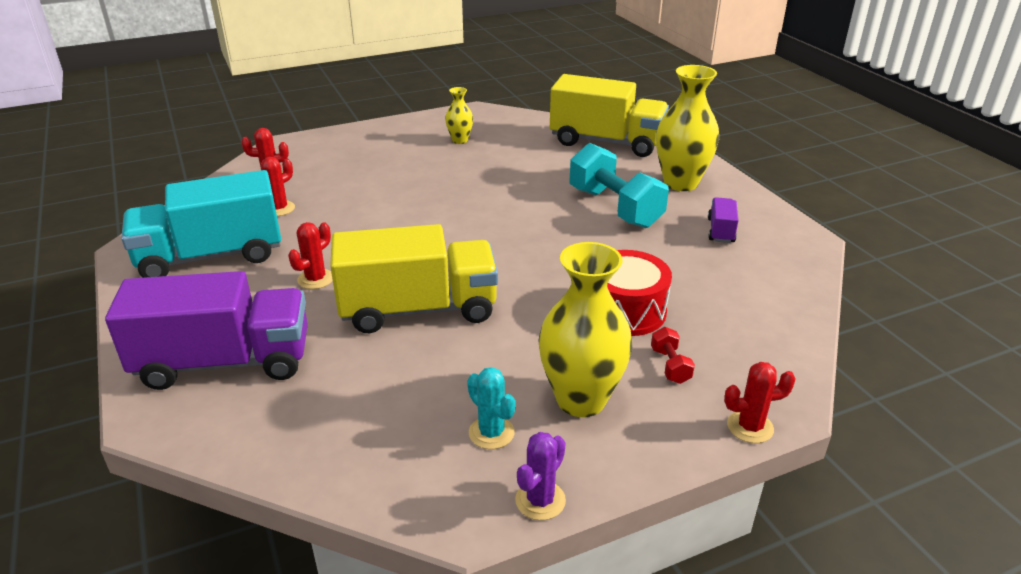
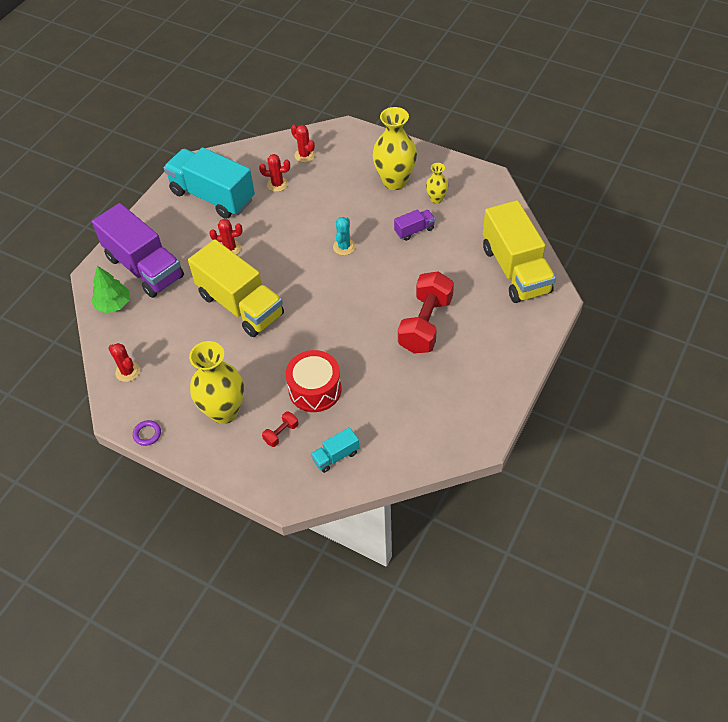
camera: 55 degrees right, 20 degrees up
turquoise cactus [467,367,516,449] -> turquoise cactus moved to [333,217,355,255]
purple cactus [515,432,566,520] -> purple ring [133,420,161,446]
turquoise dumbbell [570,143,669,228] -> red dumbbell [398,271,454,354]
yellow vase [656,65,719,191] -> yellow vase moved to [372,107,417,190]
purple truck [708,197,739,243] -> purple truck moved to [394,209,435,241]
red cactus [724,362,795,443] -> red cactus moved to [108,343,140,382]
none -> green tree [91,266,130,313]
none -> turquoise truck [311,427,360,473]

